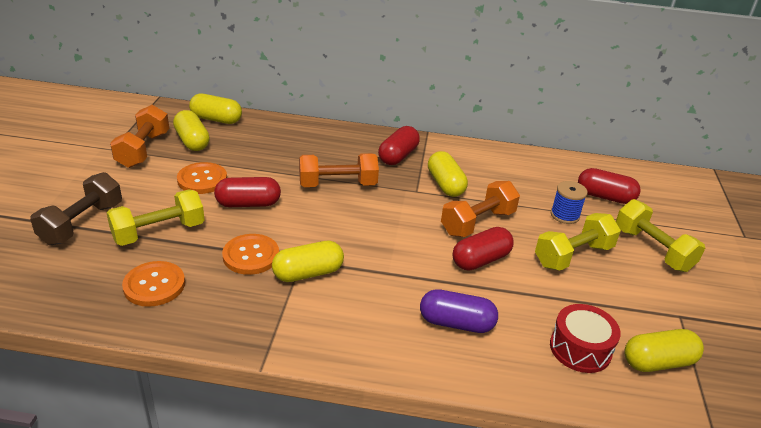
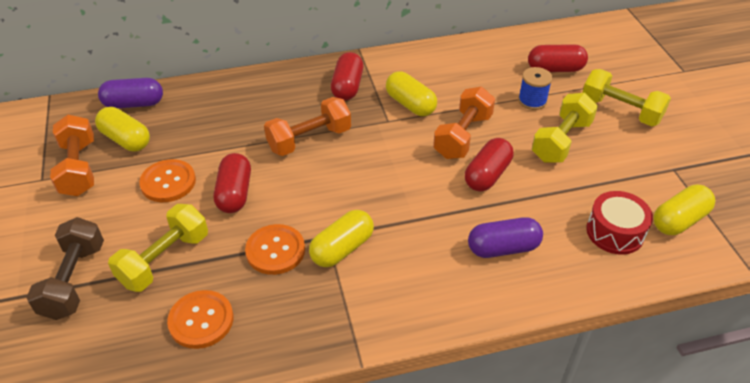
camera: 20 degrees left, 10 degrees up
yellow capsule [189,94,242,124] -> purple capsule [98,78,163,108]
red capsule [214,177,281,207] -> red capsule turned 60 degrees counterclockwise [214,153,251,213]

